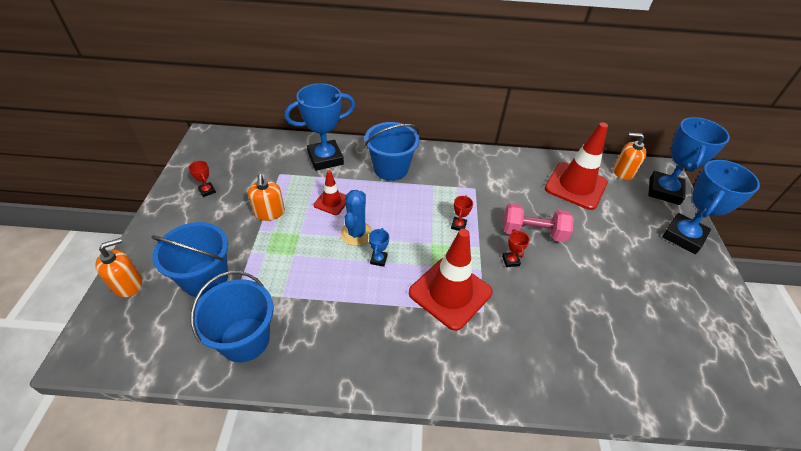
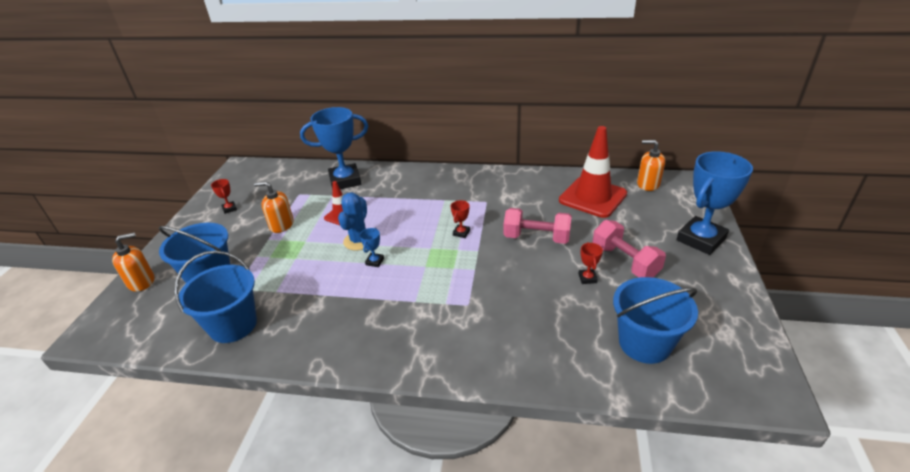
camera: 10 degrees right, 10 degrees down
orange soap dispenser [248,174,285,221] -> orange soap dispenser turned 105 degrees clockwise [254,181,294,233]
blue bucket [365,122,420,181] -> blue bucket moved to [613,277,698,364]
red traffic cone [409,229,492,331] -> none
red trophy [502,229,530,267] -> red trophy moved to [578,242,603,284]
blue trophy [648,117,730,205] -> none
none -> pink dumbbell [593,220,666,278]

